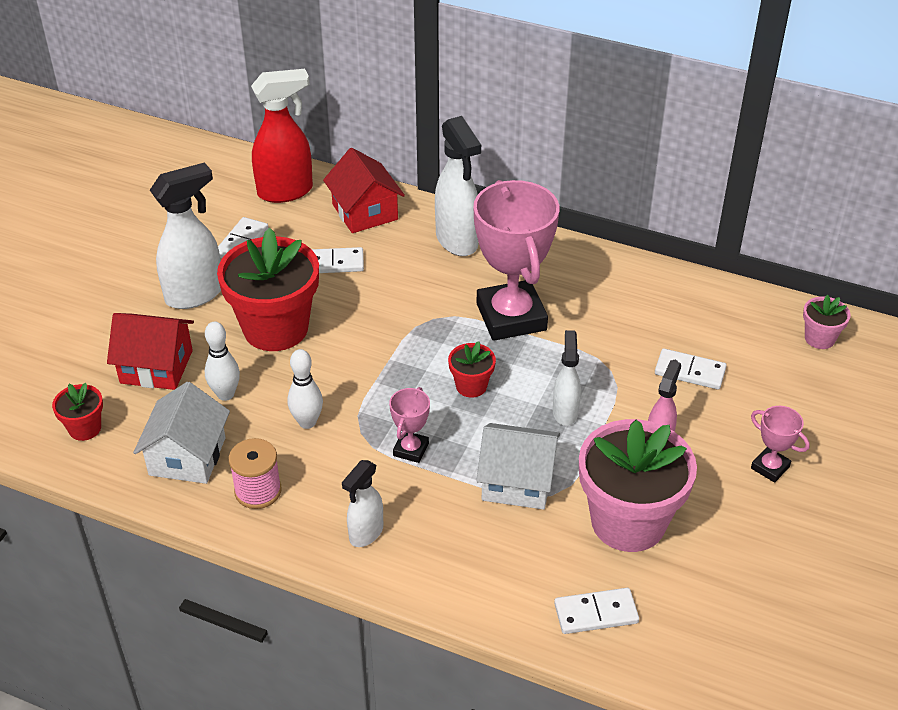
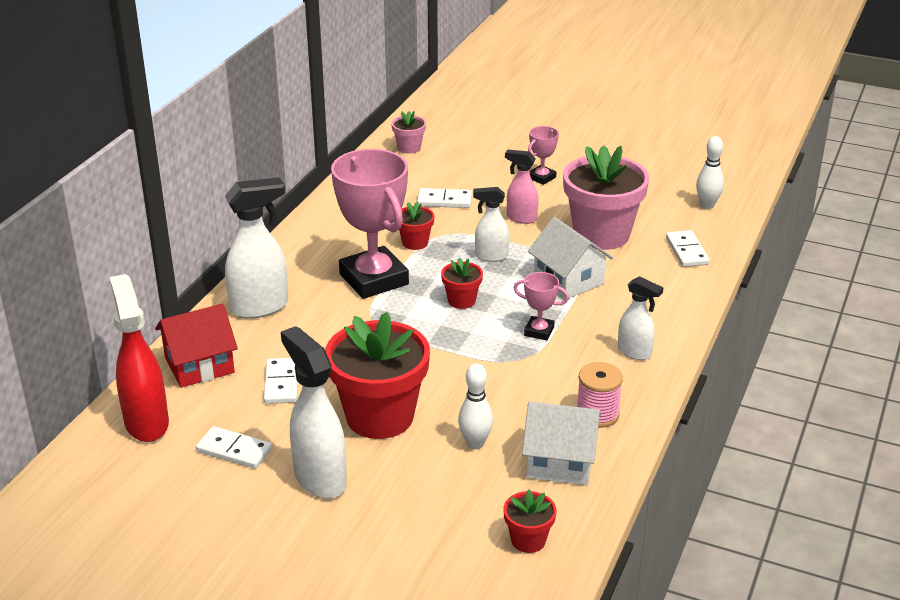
camera: 90 degrees left, 10 degrees down
red house [107,313,194,390] -> none
white bowling pin [287,349,323,429] -> white bowling pin moved to [696,136,724,209]
pink trophy [473,180,559,341] -> pink trophy turned 75 degrees clockwise [331,149,409,299]
white house [476,423,560,510] -> white house turned 45 degrees counterclockwise [528,217,613,299]
white domino [655,348,727,390] -> white domino turned 75 degrees clockwise [417,188,472,208]
none -> red flower pot [399,202,434,250]

